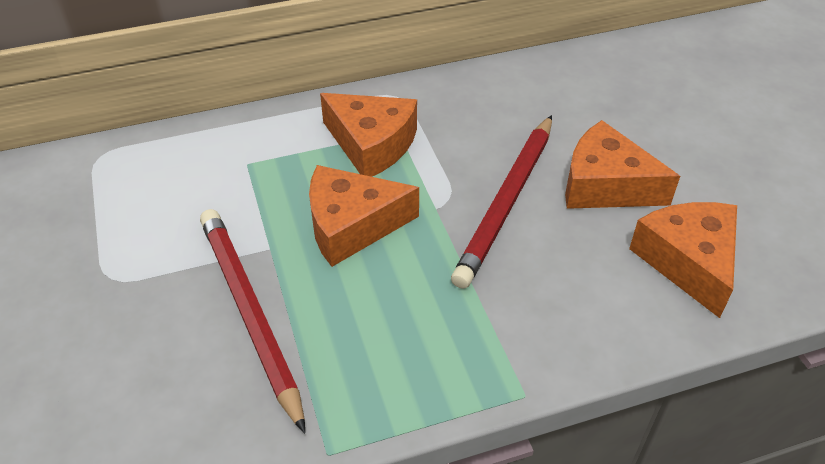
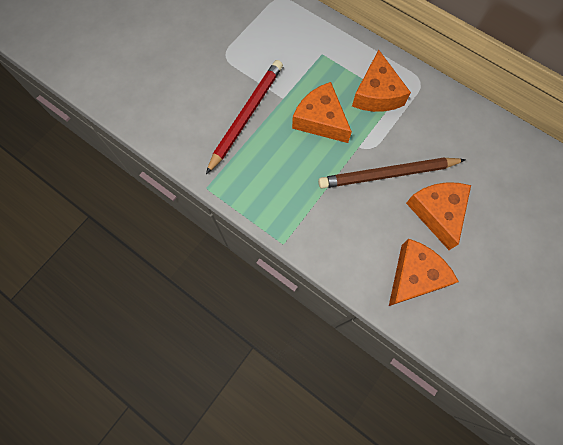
camera: 55 degrees right, 25 degrees up
red pencil [451,115,552,289] -> brown pencil [318,157,466,188]

